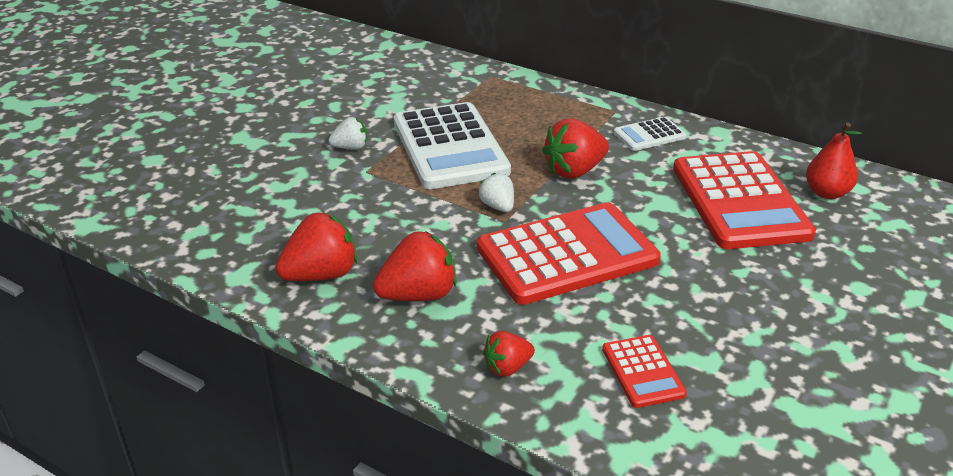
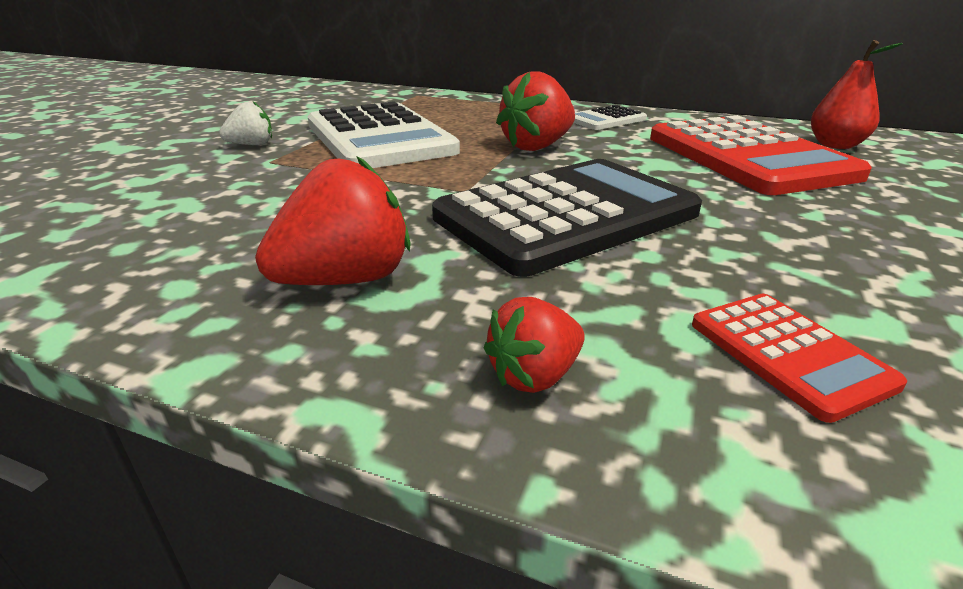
camera: 10 degrees left, 5 degrees down
red strawberry [275,212,357,281] -> none
red calculator [477,202,661,305] -> black calculator [432,159,702,277]
white strawberry [478,173,514,212] -> none

